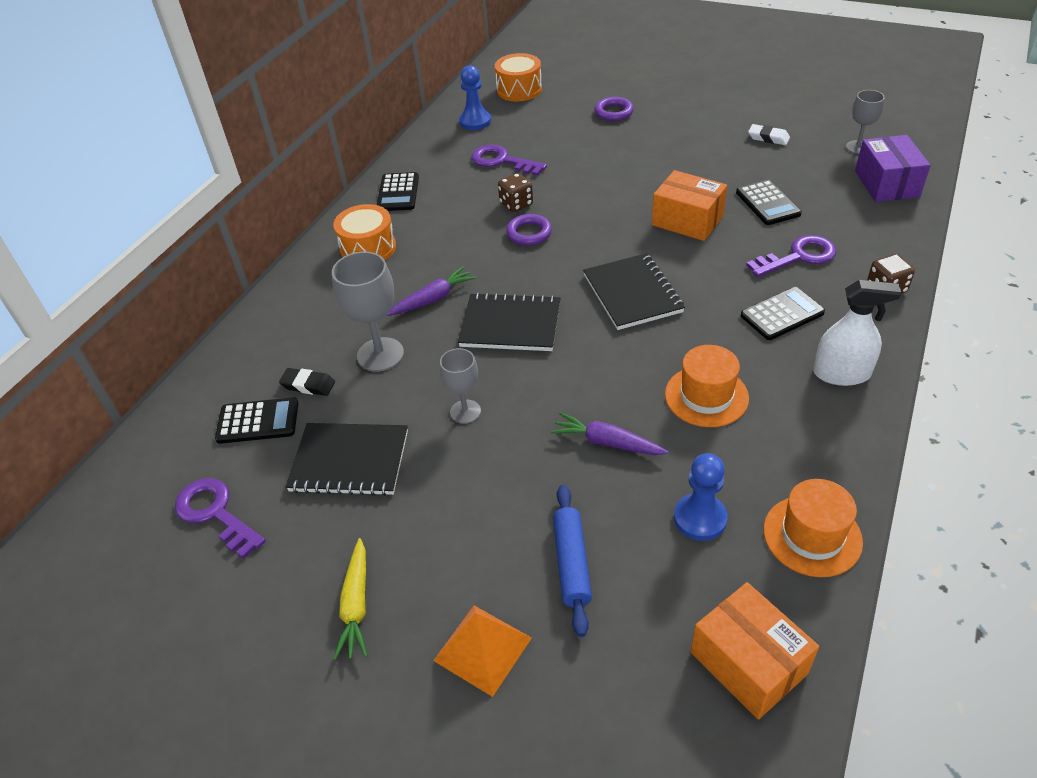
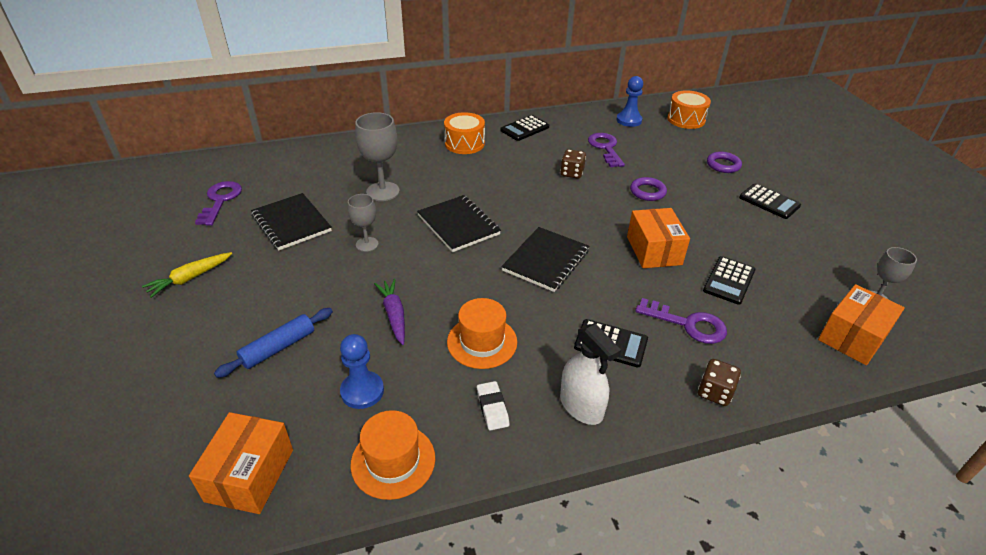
camera: 45 degrees right, 5 degrees down
black calculator [215,397,298,444] -> black calculator moved to [739,183,801,219]
black eraser [279,368,335,396] -> none
purple carrot [387,266,476,316] -> none
orange pyramid [433,606,532,697] -> none
purple ring [506,214,552,246] -> purple ring moved to [630,177,667,201]
white eraser [748,124,790,145] -> white eraser moved to [477,381,509,431]
purple box [855,135,931,202] -> orange box [818,284,905,365]

